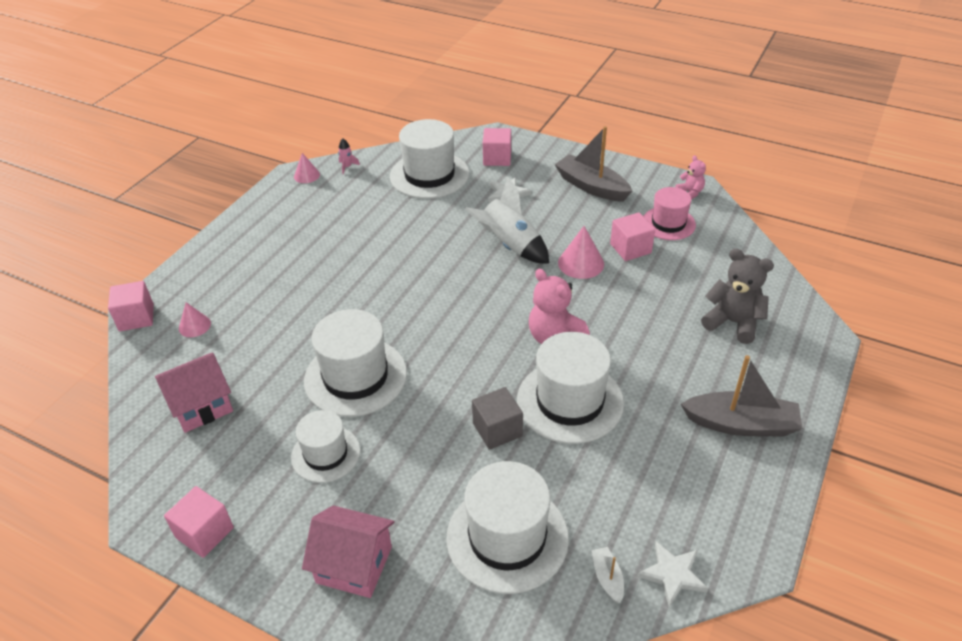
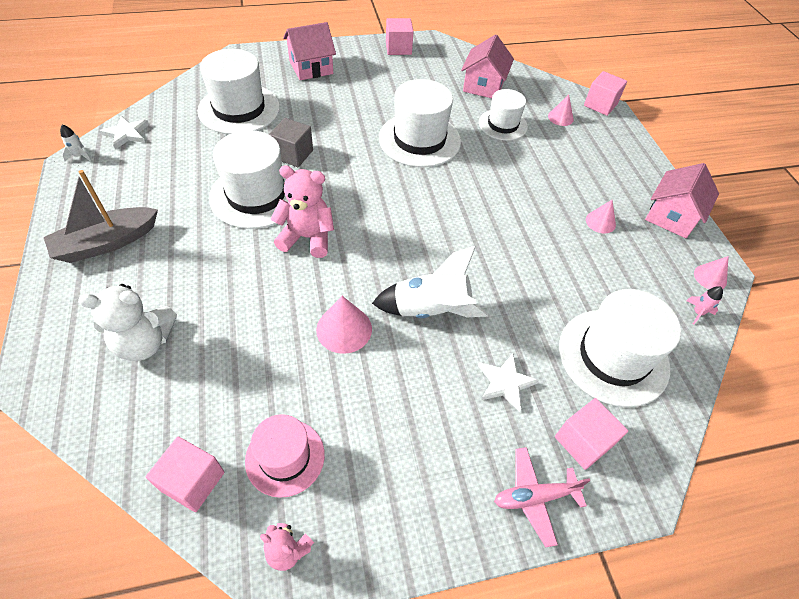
camera: 135 degrees right, 10 degrees up
white hat [291,410,360,483] -> white hat moved to [479,89,528,141]
grey boat [554,126,632,202] -> none
white boat [592,547,624,603] -> none
pink cube [610,212,655,261] -> pink cube moved to [146,437,224,512]
grey teddy bear [701,248,774,344] -> white teddy bear [78,284,177,361]
none -> white rocket [60,125,91,161]
none -> pink plane [494,447,590,548]
none -> pink cone [586,200,616,233]
none -> pink house [645,163,719,238]

